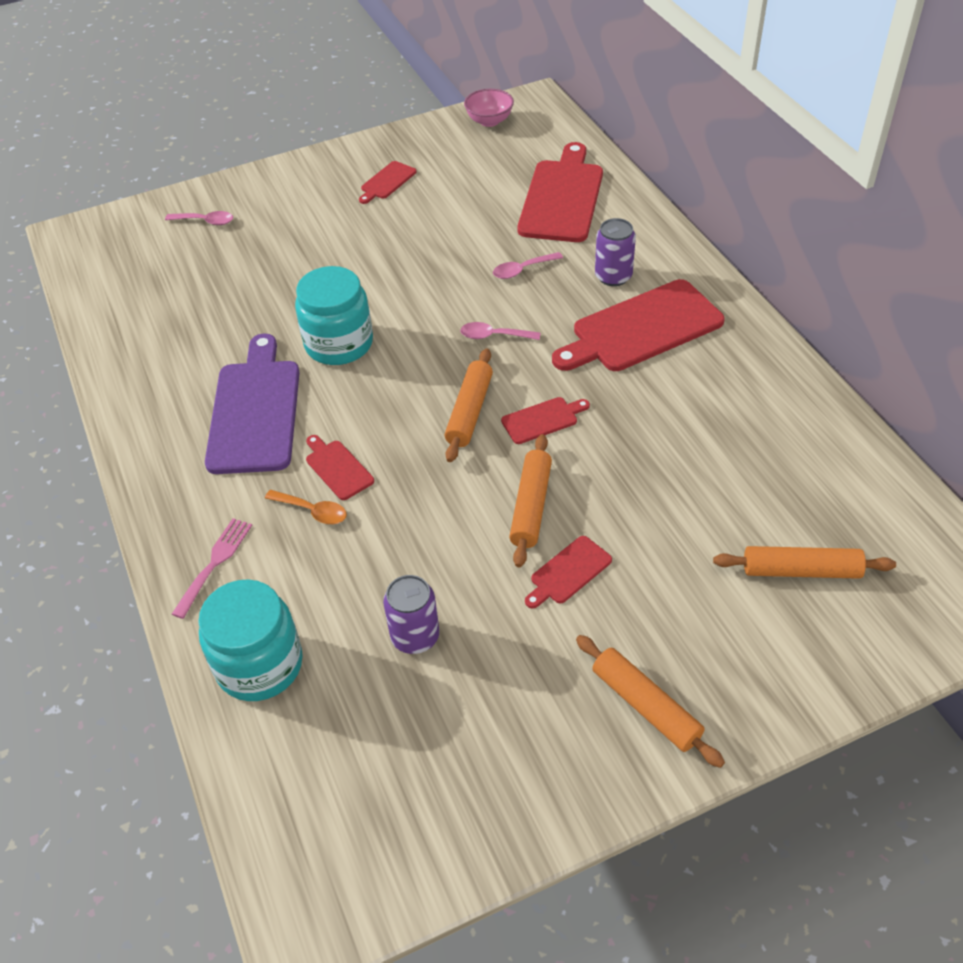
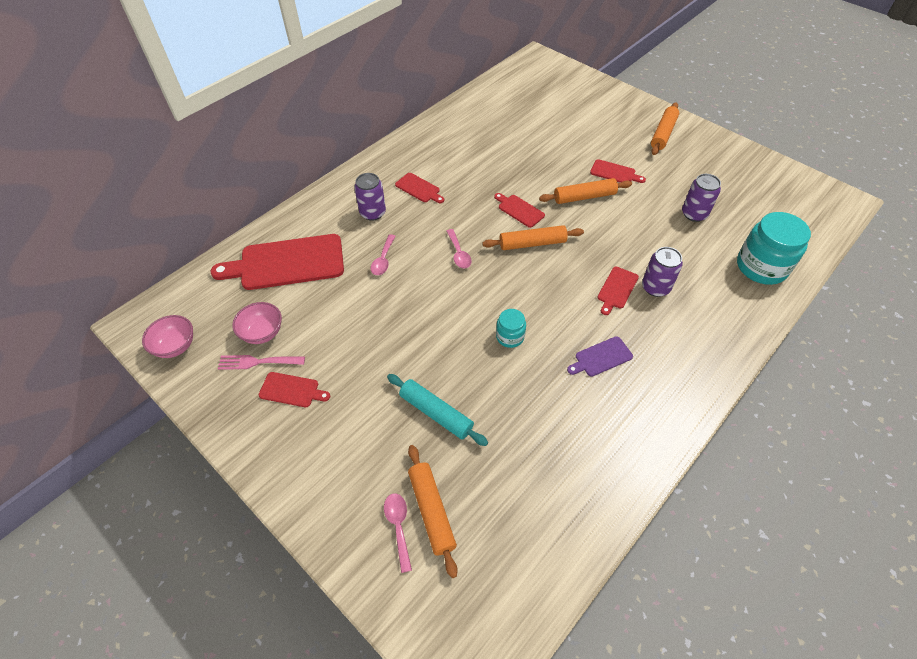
camera: 115 degrees left, 5 degrees up
pink fork [172,518,252,619] -> pink fork moved to [218,355,305,370]
purple cutting board [205,334,300,474] -> purple cutting board [567,336,633,377], size x0.47
orange spoon [265,490,347,524] -> purple can [642,247,683,297]
turquoise jar [295,266,373,365] -> turquoise jar [496,309,526,348], size x0.52
pink spoon [493,252,563,279] -> pink spoon turned 60 degrees clockwise [371,234,395,275]
red cutting board [552,279,725,371] -> red cutting board [395,173,444,203], size x0.47
orange rolling pin [713,546,896,579] -> orange rolling pin moved to [408,445,458,578]
none -> pink bowl [232,302,282,344]
none -> turquoise rolling pin [387,374,488,446]

